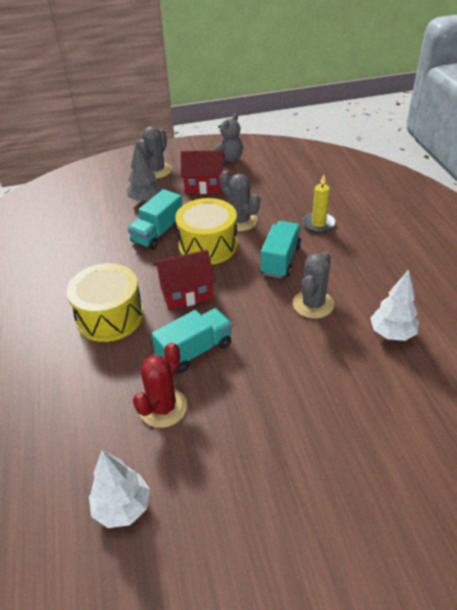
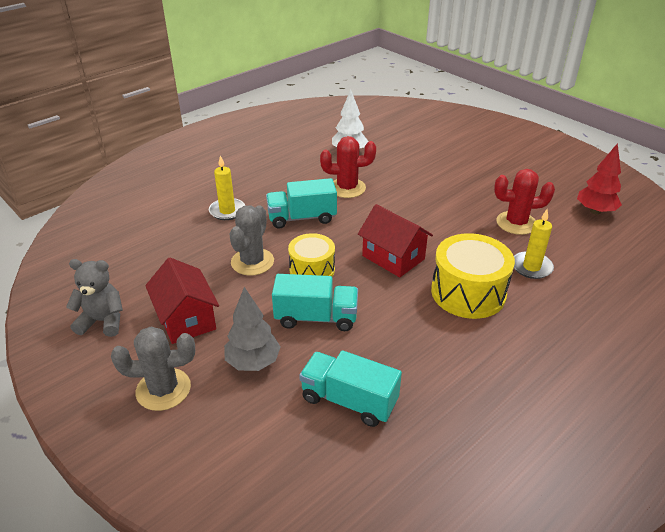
camera: 120 degrees left, 5 degrees down
white tree [89,450,150,528] -> red tree [577,143,622,214]
turquoise truck [151,308,232,373] -> turquoise truck moved to [299,350,402,427]
yellow drum [175,198,238,265] -> yellow drum [288,233,335,276], size x0.64
grey cactus [293,252,334,319] -> red cactus [320,136,376,198]
none -> yellow candle [514,209,554,279]

